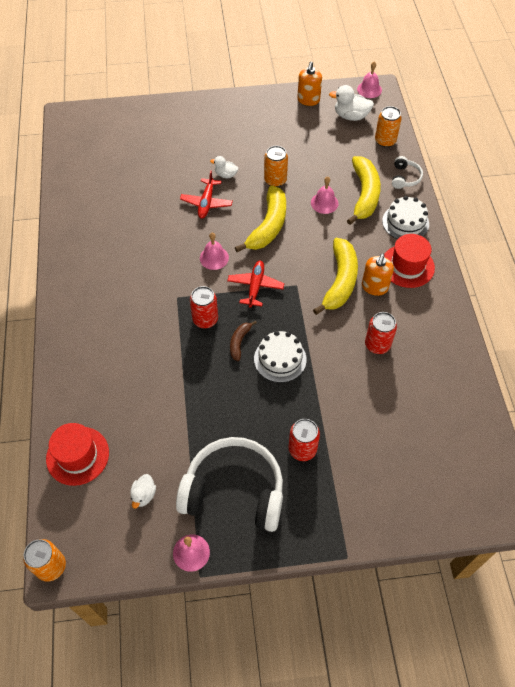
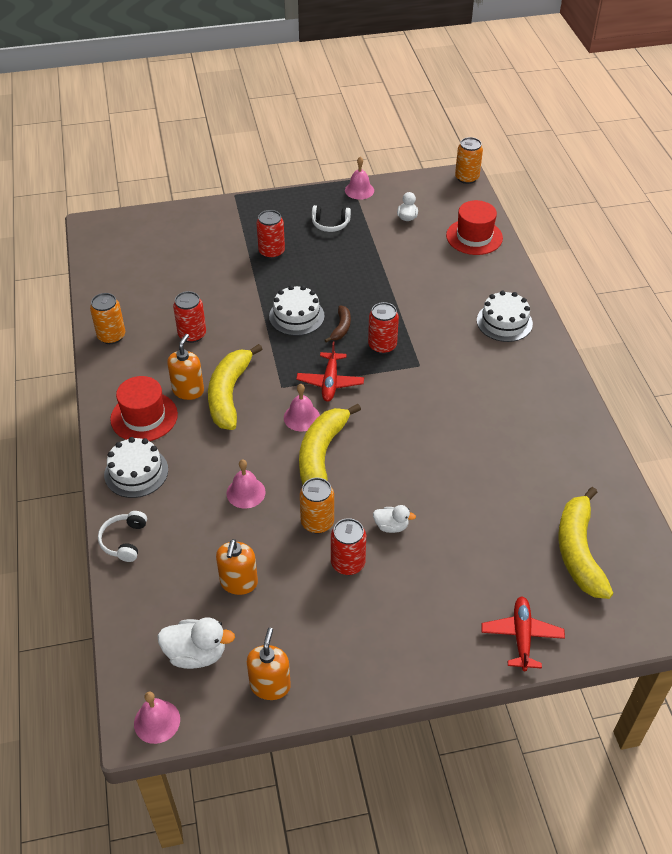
camera: 175 degrees right, 10 degrees down
white headphones [176,437,283,532] -> white headphones [312,205,351,232], size x0.44
red plane [180,170,233,219] -> red plane moved to [481,596,565,671]
pink bell [200,233,229,270] -> pink bell moved to [284,384,320,431]
yellow banana [347,156,381,225] -> yellow banana moved to [558,487,613,599]
orange can [375,106,402,148] -> orange can moved to [90,293,125,344]
none -> orange soap dispenser [216,539,258,595]
none -> red can [331,518,366,575]
none -> white cake [477,291,533,342]

